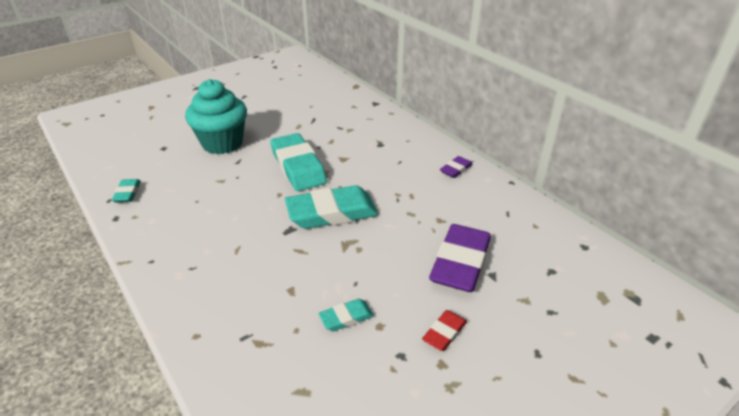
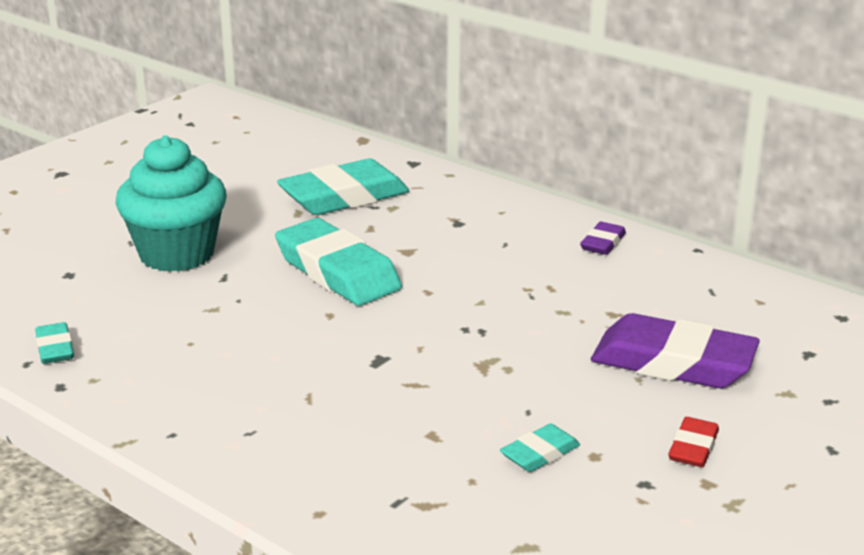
camera: 15 degrees left, 10 degrees down
turquoise eraser [285,185,378,229] -> turquoise eraser moved to [277,159,410,215]
purple eraser [429,224,491,292] -> purple eraser turned 75 degrees counterclockwise [591,313,760,388]

